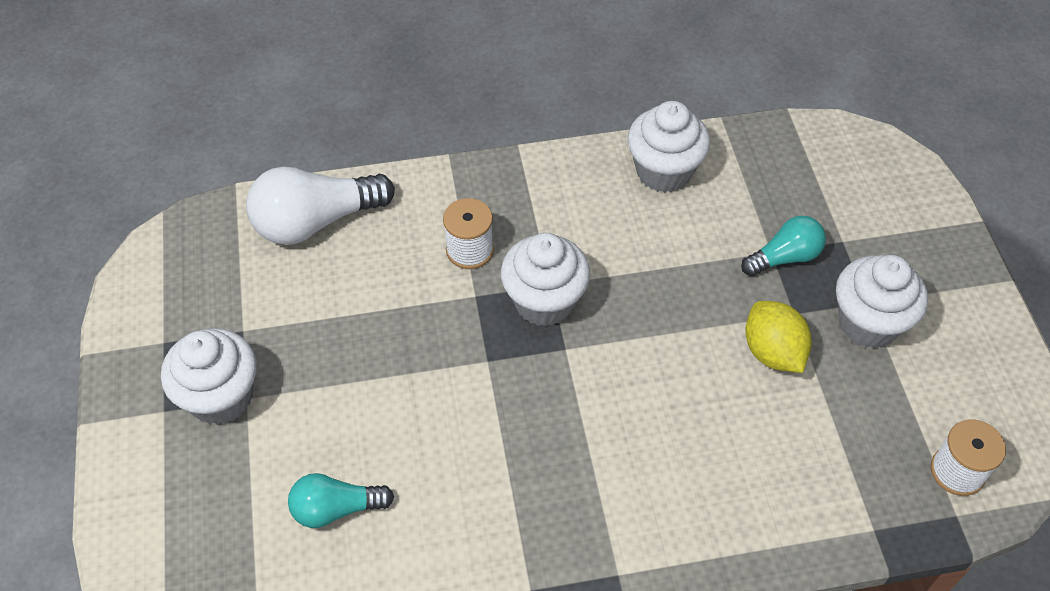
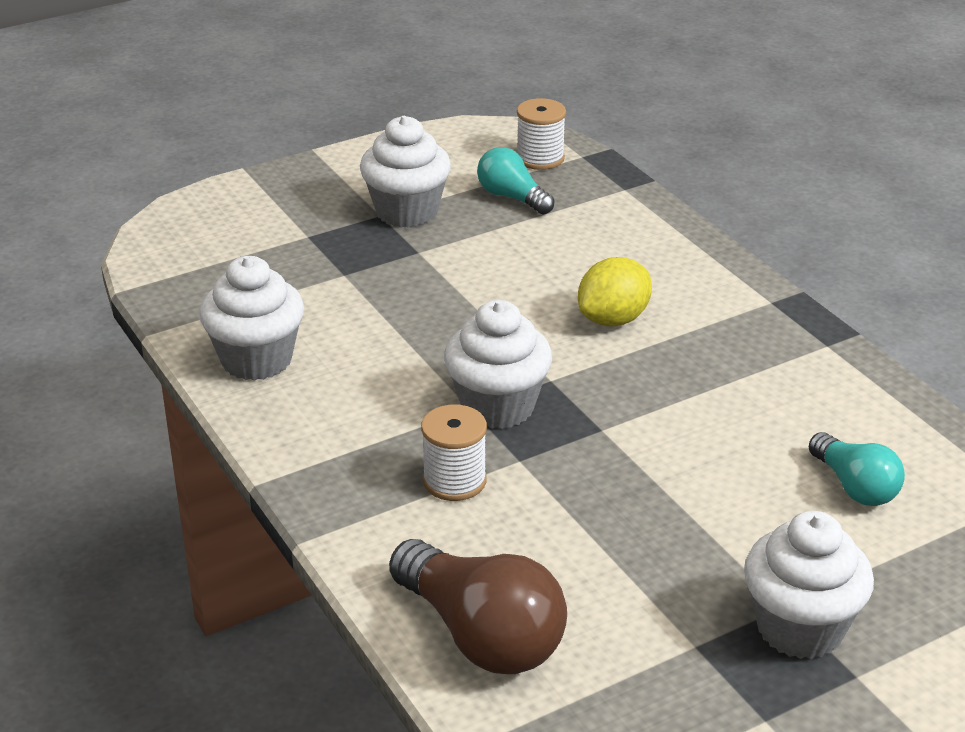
camera: 110 degrees left, 20 degrees down
white light bulb [246,167,395,245] -> brown light bulb [389,539,567,674]
turquoise light bulb [741,216,826,276] -> turquoise light bulb moved to [477,147,555,215]
yellow lemon [745,301,812,373] -> yellow lemon moved to [578,257,652,326]

